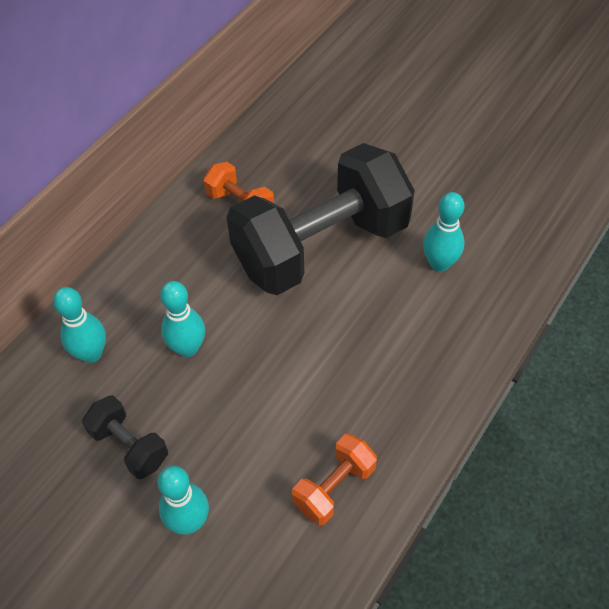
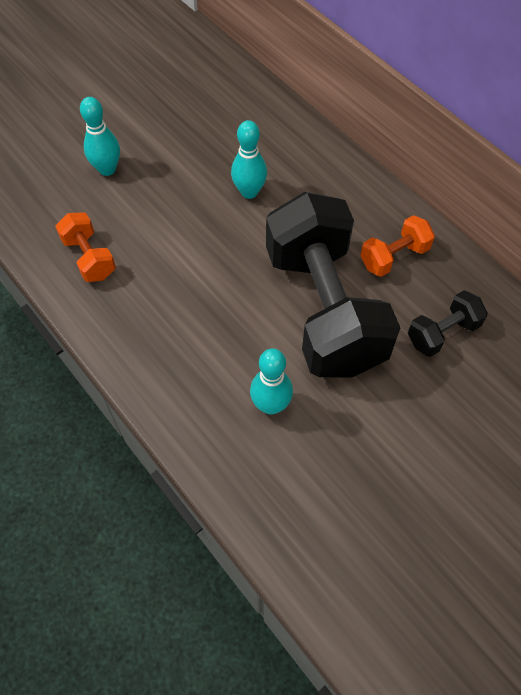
camera: 105 degrees right, 5 degrees up
turquoise bowling pin [53,287,106,363] -> none
black dumbbell [82,395,168,479] -> black dumbbell moved to [408,290,488,357]

